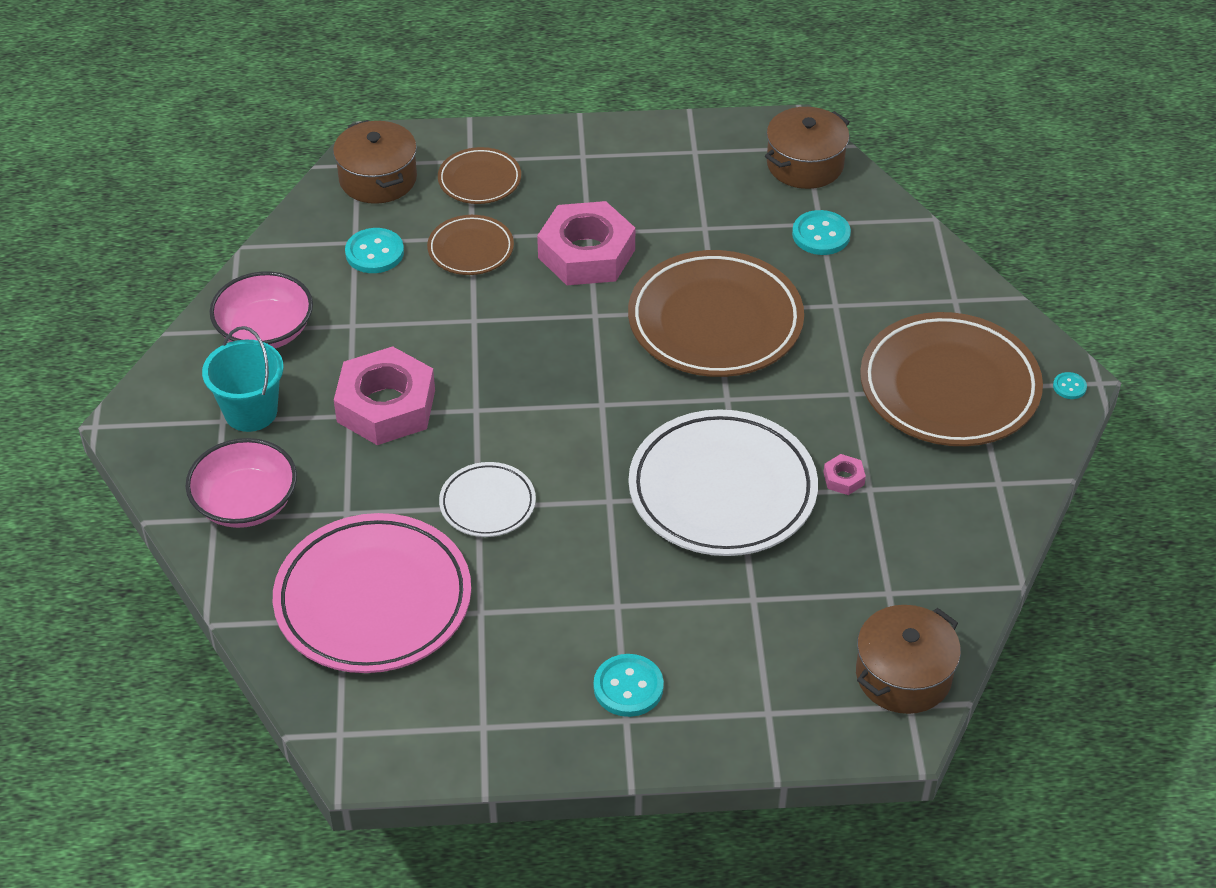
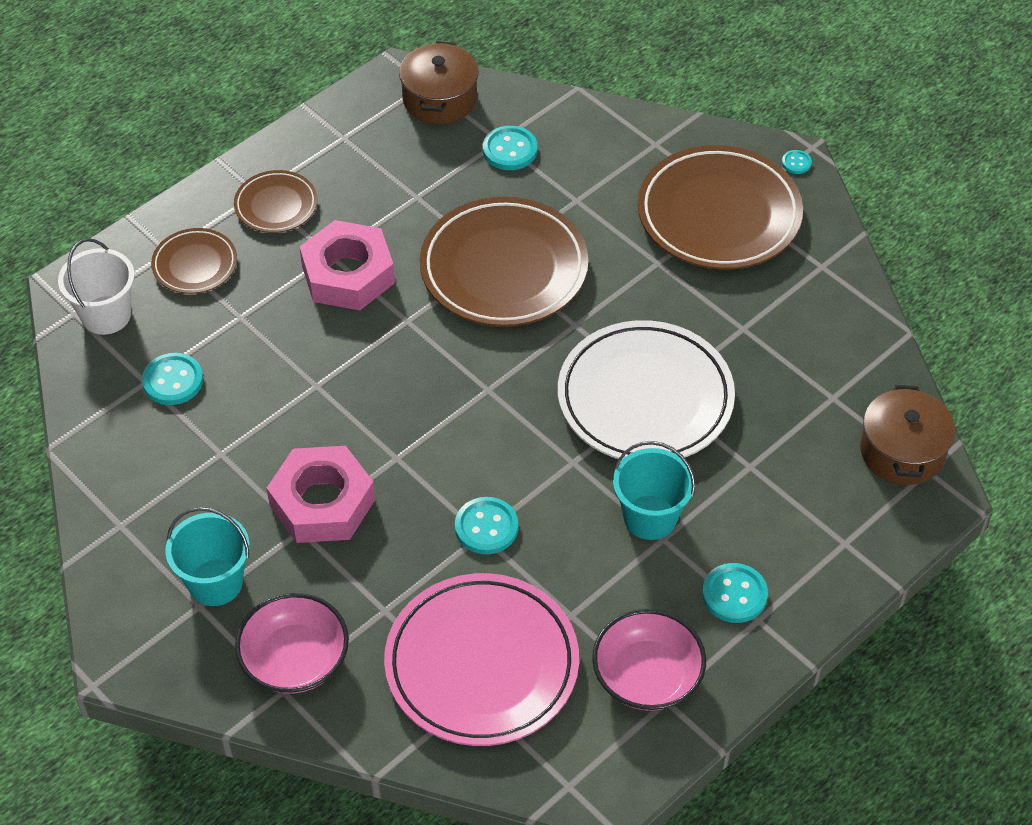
camera: 40 degrees left, 5 degrees up
pink bowl [210,271,313,348] -> pink bowl moved to [592,609,706,711]
brown pot [333,120,417,204] -> white bucket [58,238,135,335]
brown plate [427,215,514,275] -> brown plate moved to [234,170,317,233]
white plate [439,462,536,537] -> turquoise button [455,497,518,554]
pink nut [823,454,866,495] -> none
none -> turquoise bucket [613,441,695,540]

